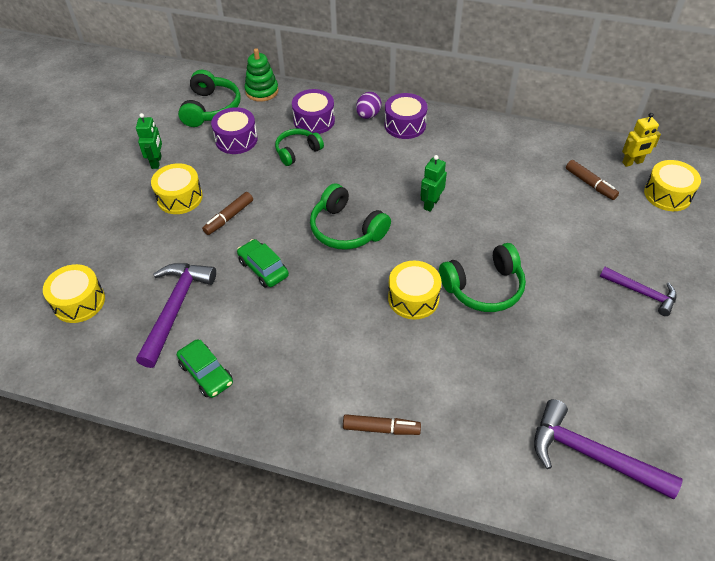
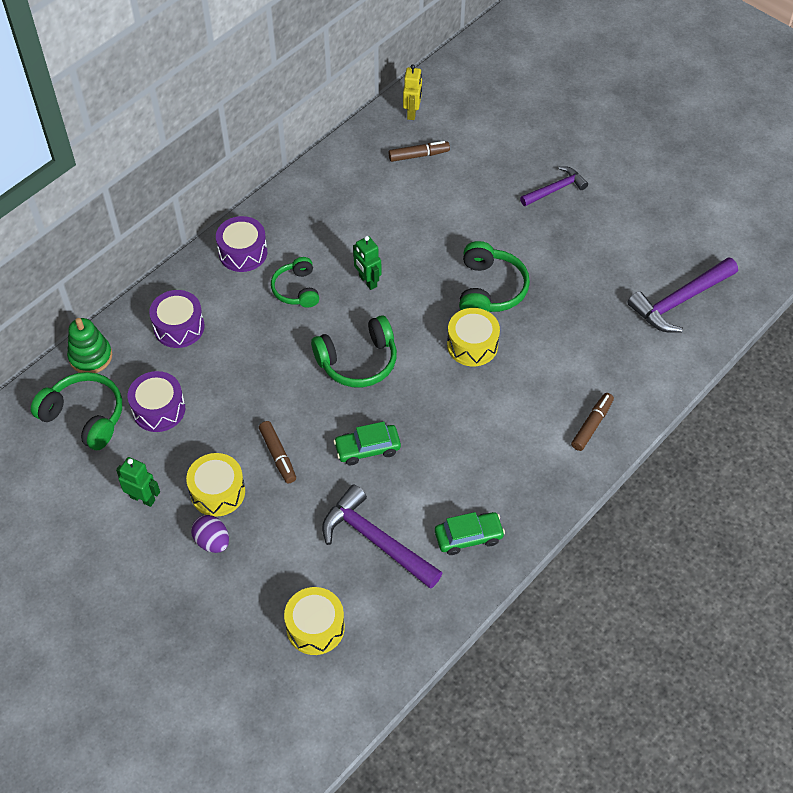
camera: 65 degrees left, 5 degrees up
green headphones [275,129,324,166] -> green headphones moved to [271,257,319,308]
purple egg [356,92,382,119] -> purple egg moved to [191,515,229,553]
yellow drum [644,160,701,211] -> none

